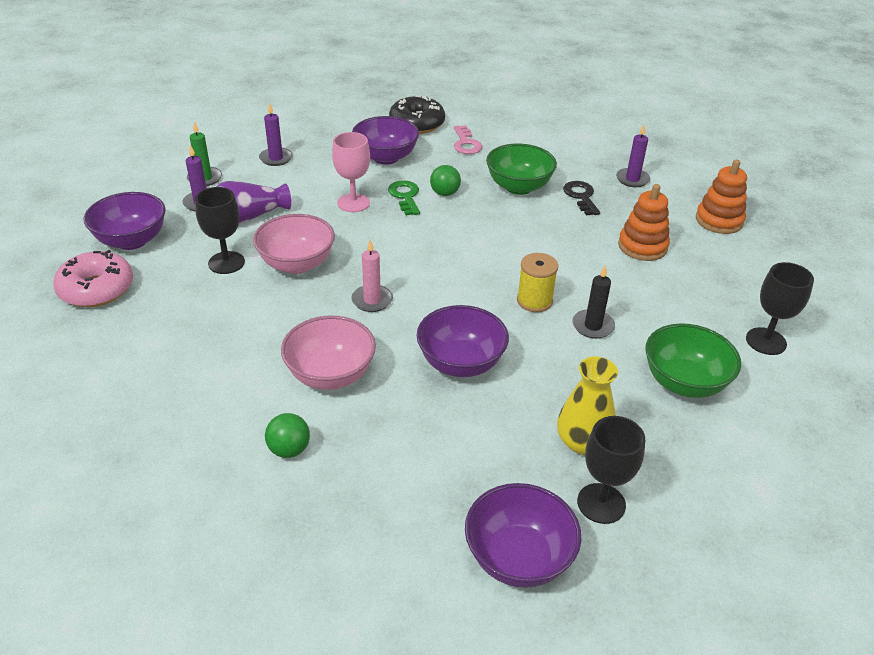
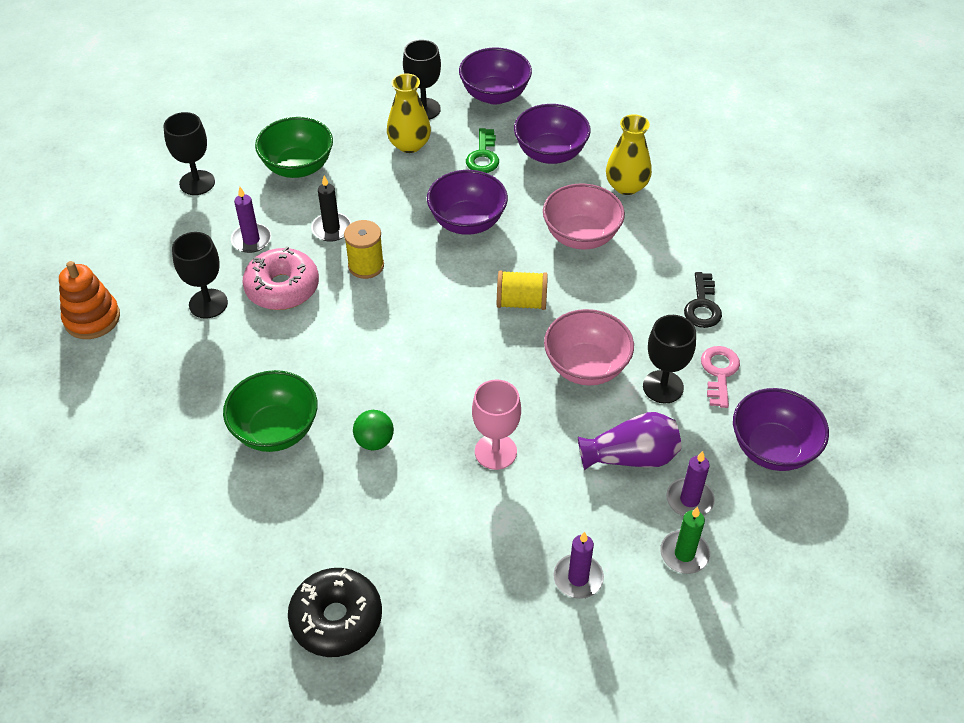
camera: 160 degrees left, 10 degrees up
pink donut [53,250,133,307] -> pink donut moved to [243,246,319,310]
green ball [265,413,310,458] -> yellow vase [606,114,652,195]
pink candle [351,240,393,312] -> yellow spool [497,270,548,310]
purple bowl [352,116,419,165] -> purple bowl moved to [514,104,591,164]
green key [388,180,420,215] -> green key moved to [466,128,499,173]
pink key [454,125,482,154] -> pink key moved to [701,346,740,408]
black key [563,181,600,216] -> black key moved to [684,272,722,328]
purple candle [616,125,650,187] -> purple candle moved to [231,187,271,253]
orange stacking toy [618,184,670,261] -> black goblet [172,232,228,319]

